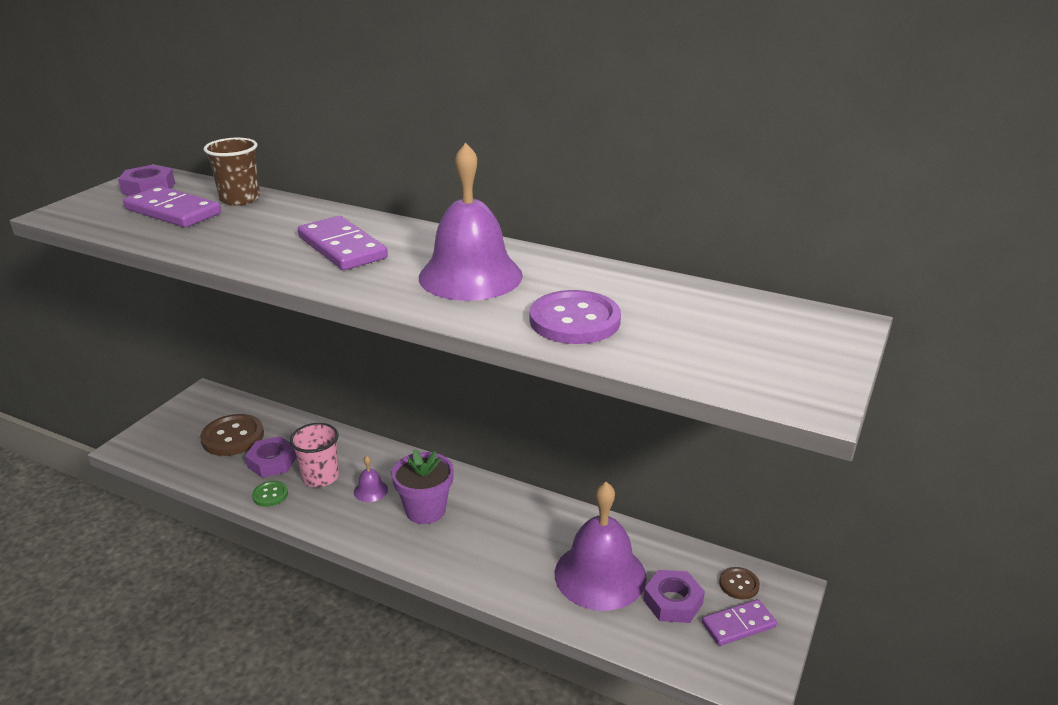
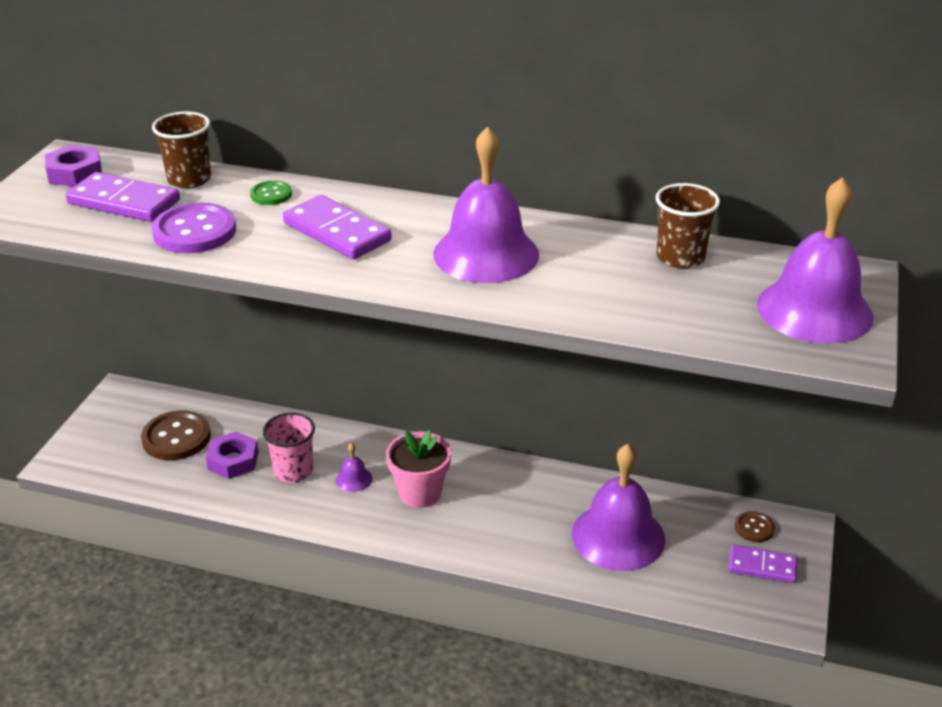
camera: 10 degrees left, 5 degrees up
green button [252,481,288,507] -> green button moved to [250,181,292,205]
purple flower pot [391,449,454,524] -> pink flower pot [386,430,452,508]
purple button [530,290,621,344] -> purple button moved to [152,203,236,253]
purple nut [643,570,705,623] -> none
purple domino [702,599,777,646] -> purple domino turned 45 degrees clockwise [728,545,797,583]
none -> brown cup [655,183,720,269]
none -> purple bell [757,177,874,344]

